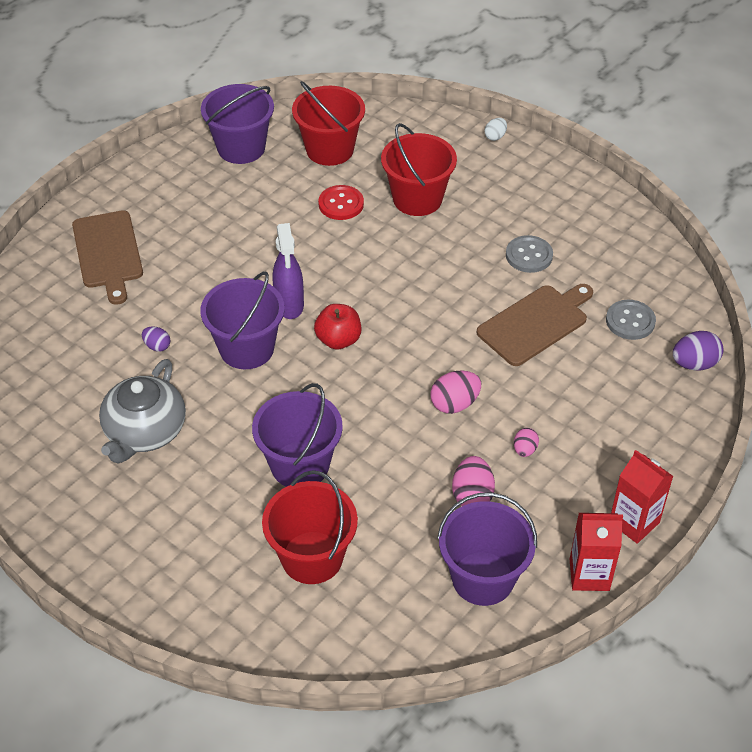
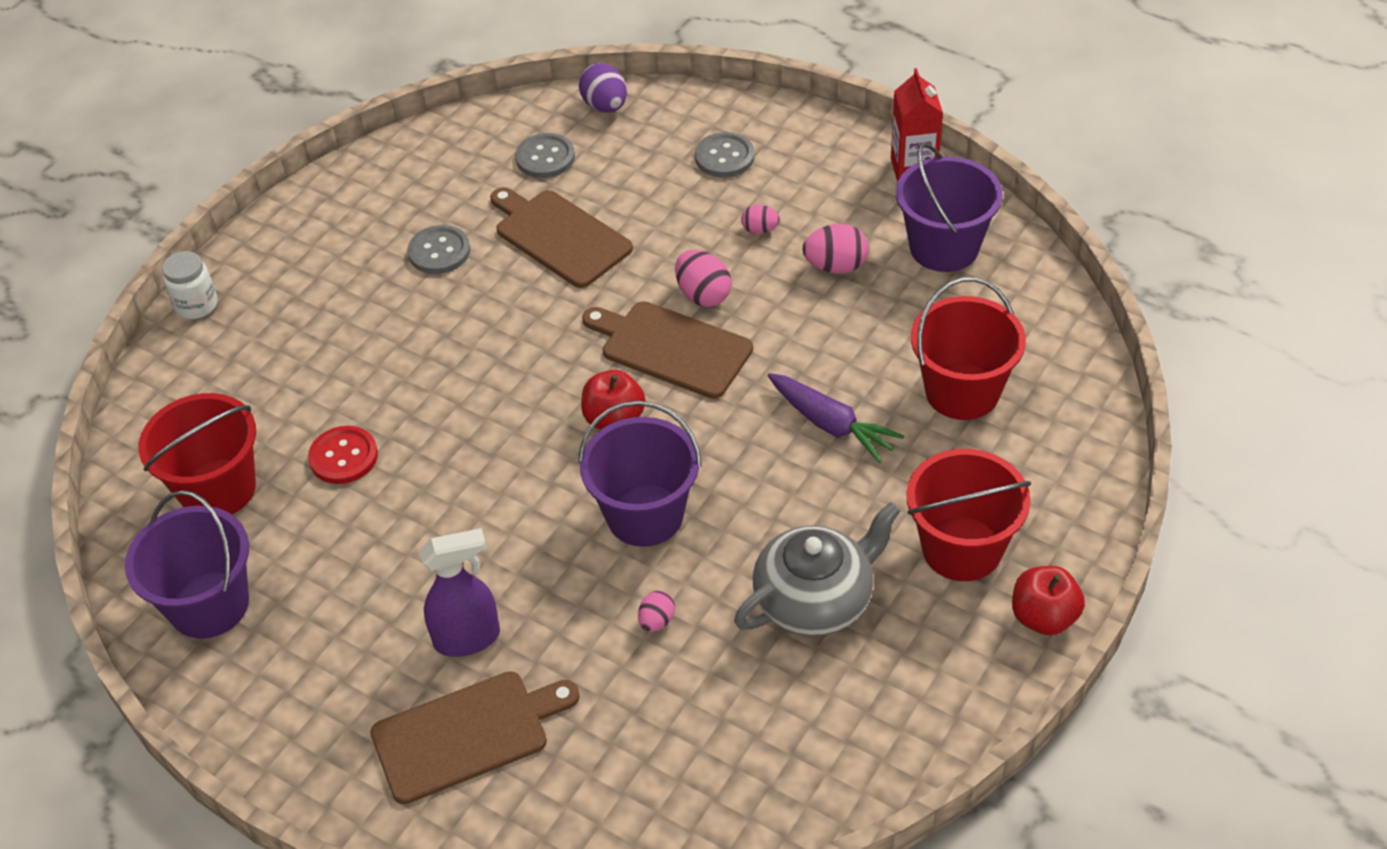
camera: 95 degrees left, 0 degrees up
grey teapot [99,359,186,464] -> grey teapot turned 45 degrees counterclockwise [734,502,901,636]
purple egg [142,326,170,352] -> pink egg [638,591,675,632]
purple bucket [252,383,343,487] -> purple carrot [767,373,904,463]
purple spray bottle [273,223,304,319] -> purple spray bottle moved to [419,528,500,657]
red bucket [381,123,457,216] -> red bucket moved to [906,449,1031,581]
white egg [484,118,507,141] -> white jar [162,251,217,319]
red carton [611,450,673,544] -> none
none -> brown cutting board [582,301,753,399]
none -> grey button [695,132,754,178]
none -> red apple [1012,566,1085,635]

